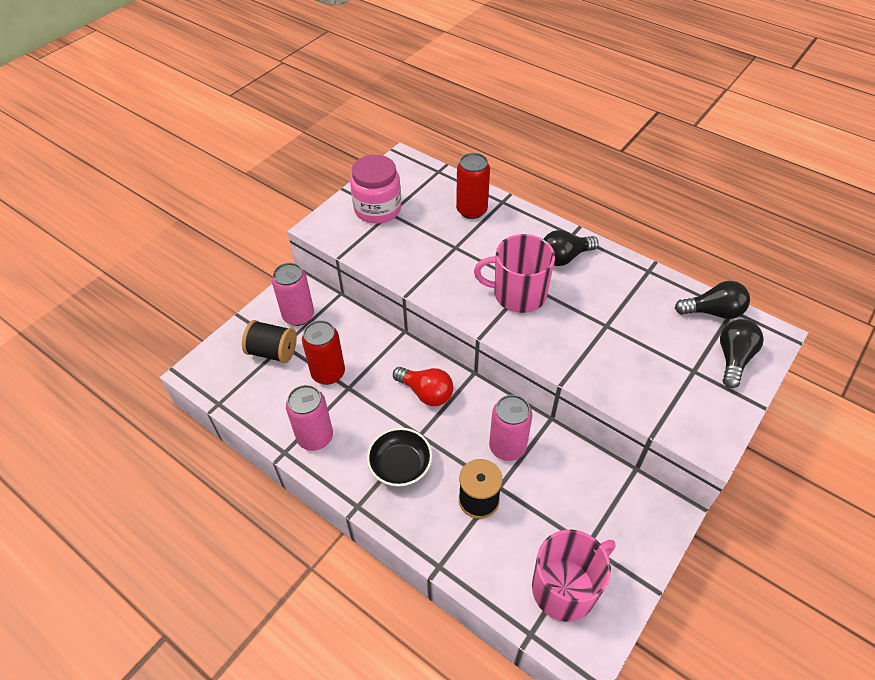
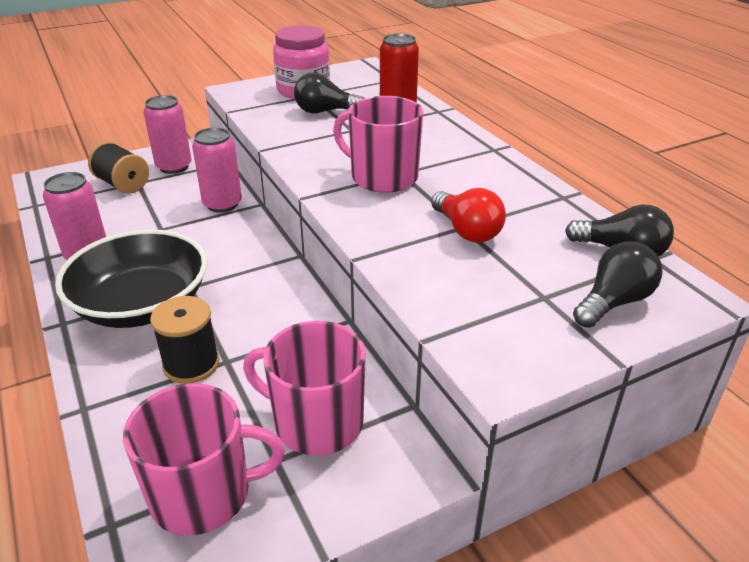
camera: 25 degrees right, 15 degrees down
red can [302,320,345,385] -> none
black bowl [367,428,432,486] -> black bowl [55,229,207,328], size x1.73
red light bulb [393,367,453,406] -> red light bulb moved to [431,188,506,242]
pink can [489,395,532,461] -> pink can moved to [192,127,242,213]
black light bulb [544,230,599,266] -> black light bulb moved to [294,72,364,113]
none -> pink mug [243,321,366,456]

